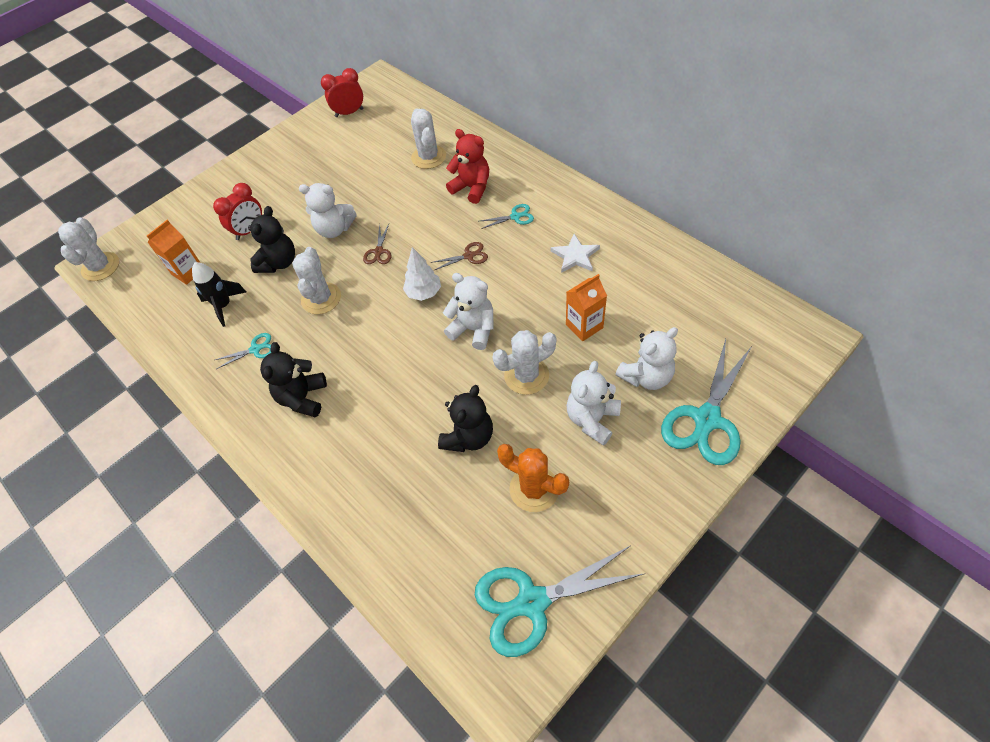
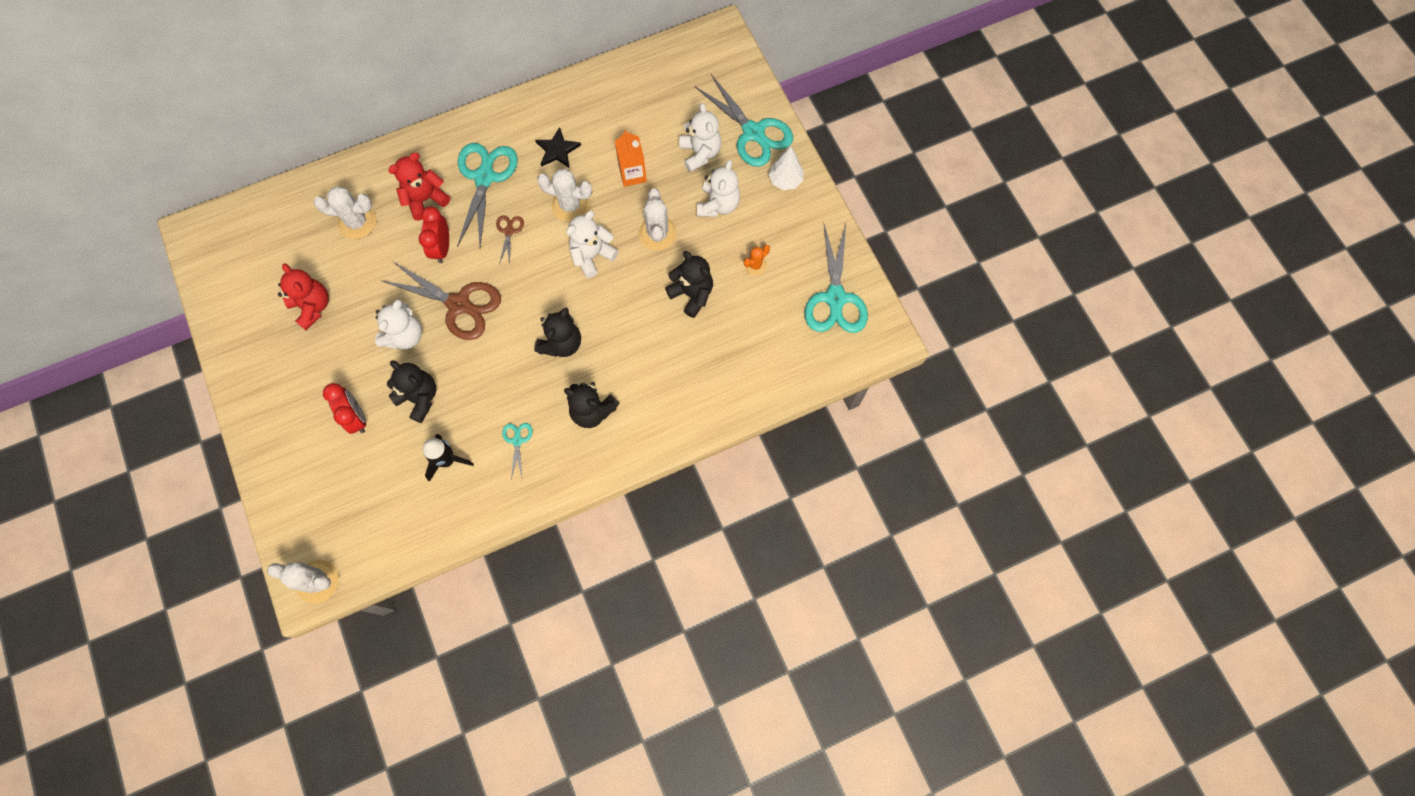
camera: 75 degrees left, 15 degrees up
orange carton [147,220,200,285] -> none
white cactus [292,247,341,314] -> white cactus moved to [537,169,592,222]
red clock [321,68,363,117] -> red clock moved to [419,206,449,263]
brown scissors [363,223,392,264] -> brown scissors [381,261,501,340], size x2.18
white tree [403,247,441,301] -> white tree moved to [768,146,804,190]
turquoise scissors [481,204,534,229] -> turquoise scissors [457,143,518,247], size x2.18
orange cactus [497,444,569,512] -> orange cactus [744,245,770,276], size x0.57
white star [551,234,600,273] -> black star [535,127,581,168]
white teddy bear [567,361,621,446] -> white teddy bear turned 120 degrees counterclockwise [697,160,740,217]
none -> red teddy bear [278,263,329,330]
none -> black teddy bear [534,308,581,357]

